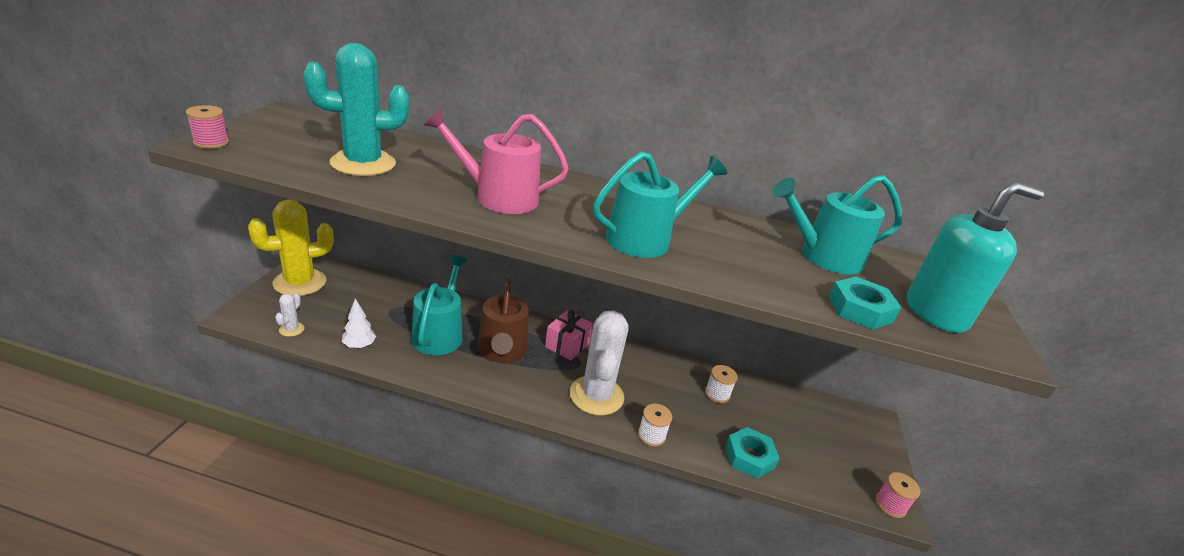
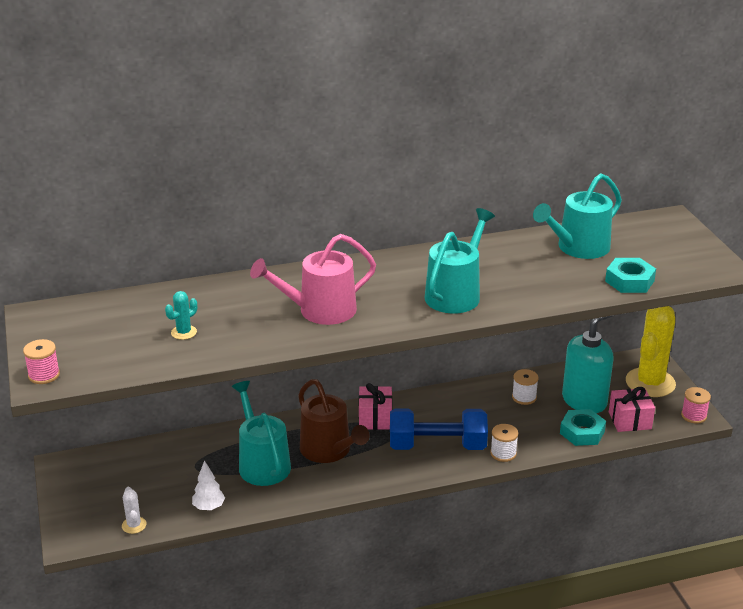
camera: 25 degrees left, 0 degrees up
yellow cactus [248,200,334,296] -> yellow cactus moved to [626,306,676,397]
turquoise cactus [303,43,409,176] -> turquoise cactus [165,291,197,340], size x0.43
white cactus [570,310,629,416] -> blue dumbbell [390,409,488,450]
turquoise soap dispenser [907,182,1044,333] -> turquoise soap dispenser moved to [562,316,613,413]
none -> pink gift [609,387,655,432]

